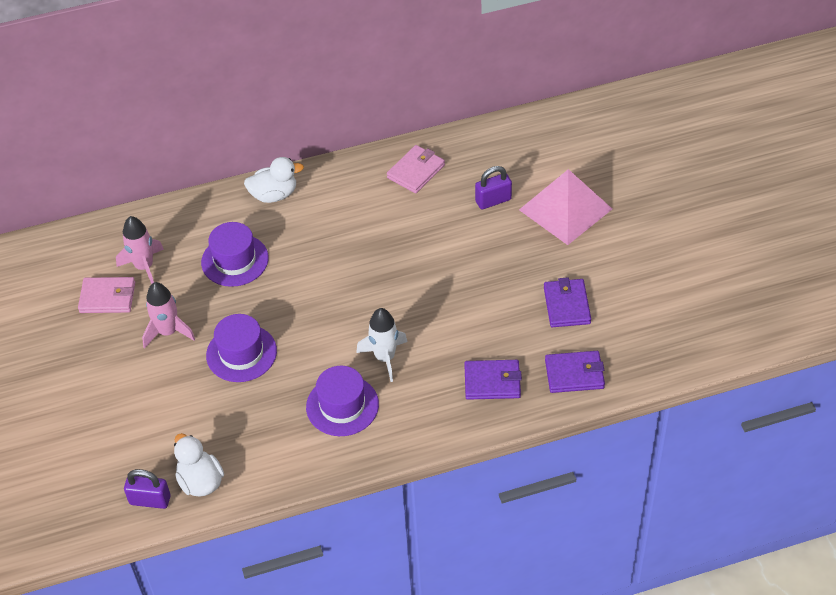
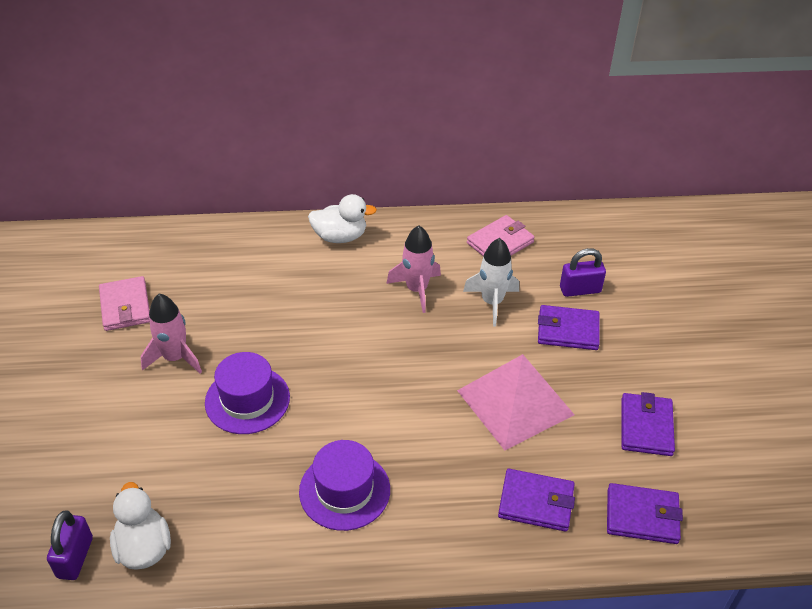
camera: 10 degrees right, 5 degrees down
pink wallet [78,277,135,313] -> pink wallet turned 60 degrees clockwise [99,276,150,331]
pink rocket [116,216,164,284] -> pink rocket moved to [386,225,441,313]
purple padlock [124,469,171,509] -> purple padlock turned 75 degrees clockwise [47,511,93,580]
purple hat [201,222,269,287] -> none
white rocket [356,308,408,382] -> white rocket moved to [463,238,519,326]
pink pyramid [519,169,612,245] -> pink pyramid moved to [457,354,574,450]
none -> purple wallet [538,305,600,350]

